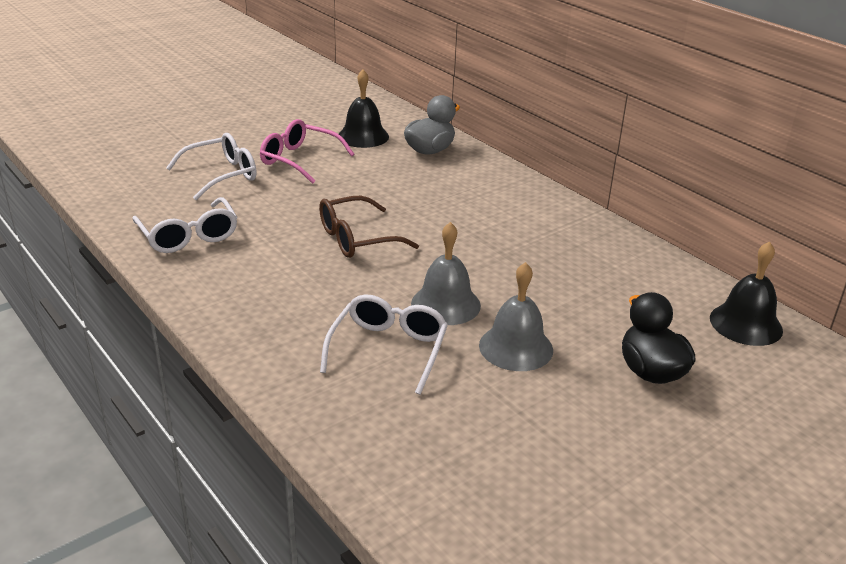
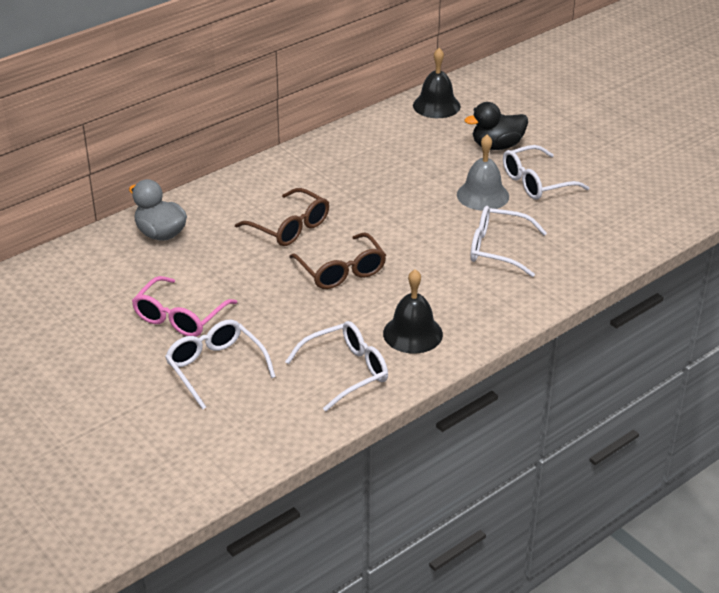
camera: 90 degrees left, 5 degrees up
black bell [339,70,389,148] -> black bell moved to [383,269,443,354]
grey bell [411,222,481,325] -> none
none -> brown glasses [235,188,329,246]
none -> white glasses [503,145,590,200]

